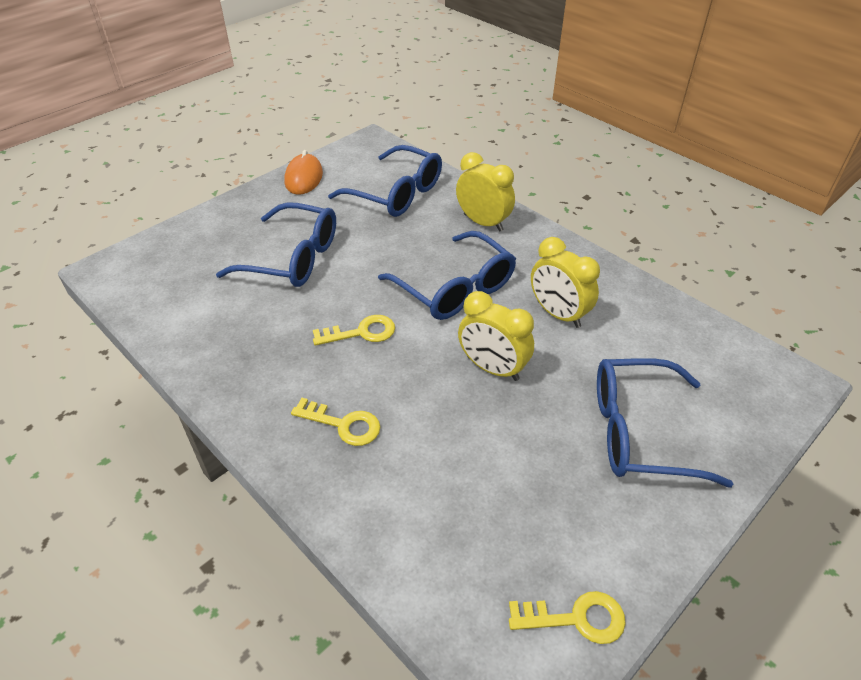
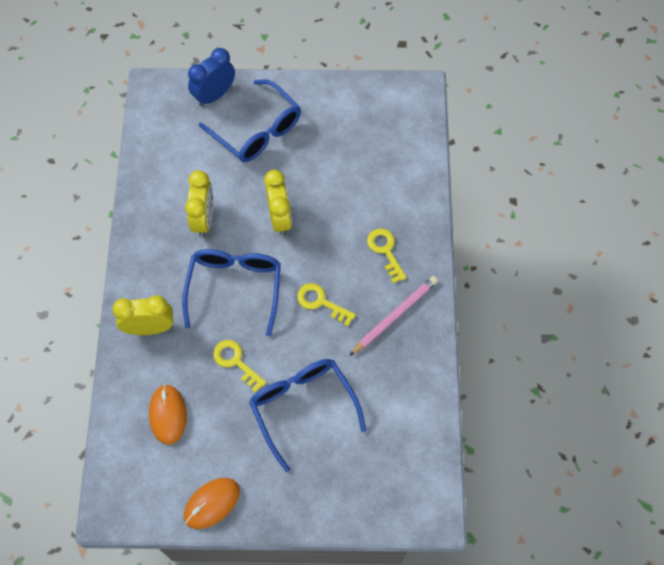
camera: 135 degrees left, 20 degrees up
blue glasses [328,145,442,217] -> orange mouse [149,384,187,445]
yellow clock [456,152,515,232] -> yellow clock turned 90 degrees clockwise [112,295,173,335]
yellow key [509,591,626,644] -> yellow key moved to [213,340,266,392]
none -> blue clock [188,48,235,107]
none -> pink pencil [349,276,438,356]

